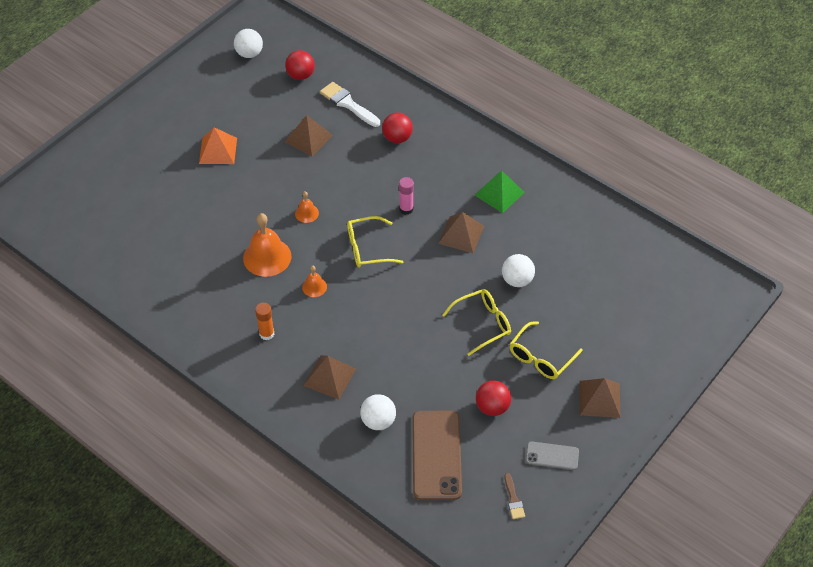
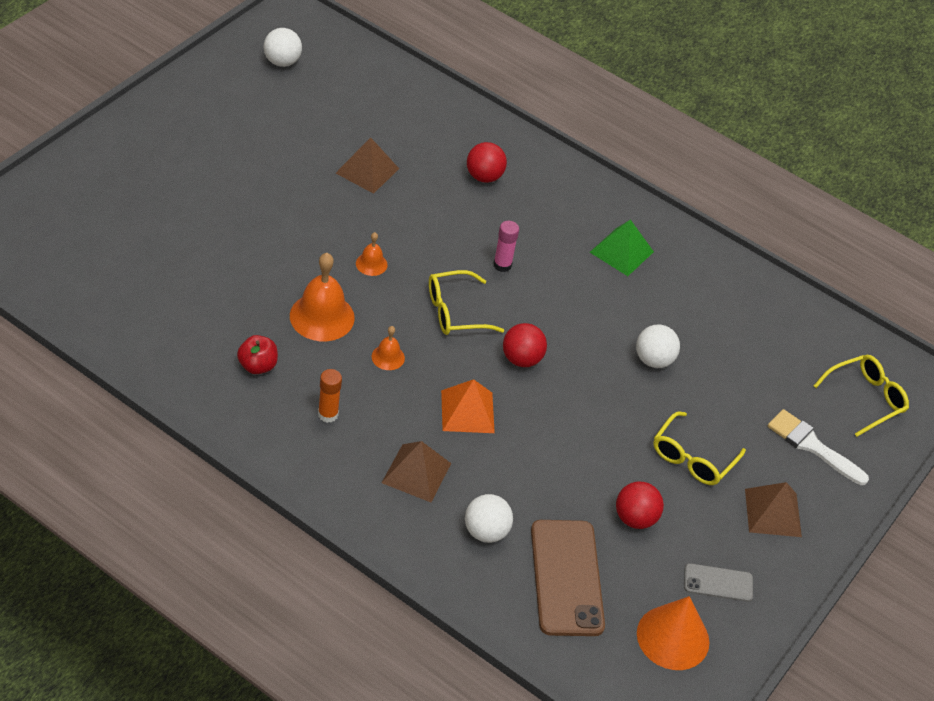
camera: 10 degrees left, 5 degrees down
orange pyramid [199,127,237,164] -> orange pyramid moved to [441,379,495,433]
red ball [285,50,315,80] -> red ball moved to [503,323,547,367]
white brush [320,82,380,127] -> white brush moved to [768,409,869,485]
brown pyramid [438,212,484,253] -> none
yellow glasses [442,289,511,356] -> yellow glasses moved to [814,355,909,437]
brown brush [505,473,525,519] -> orange cone [637,596,709,670]
none -> red apple [237,335,278,374]

